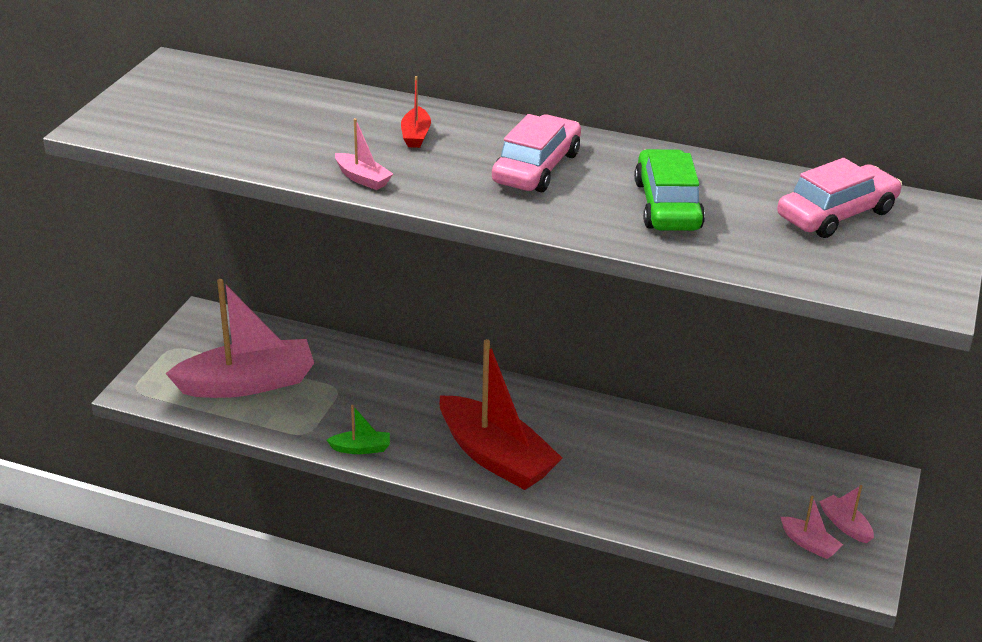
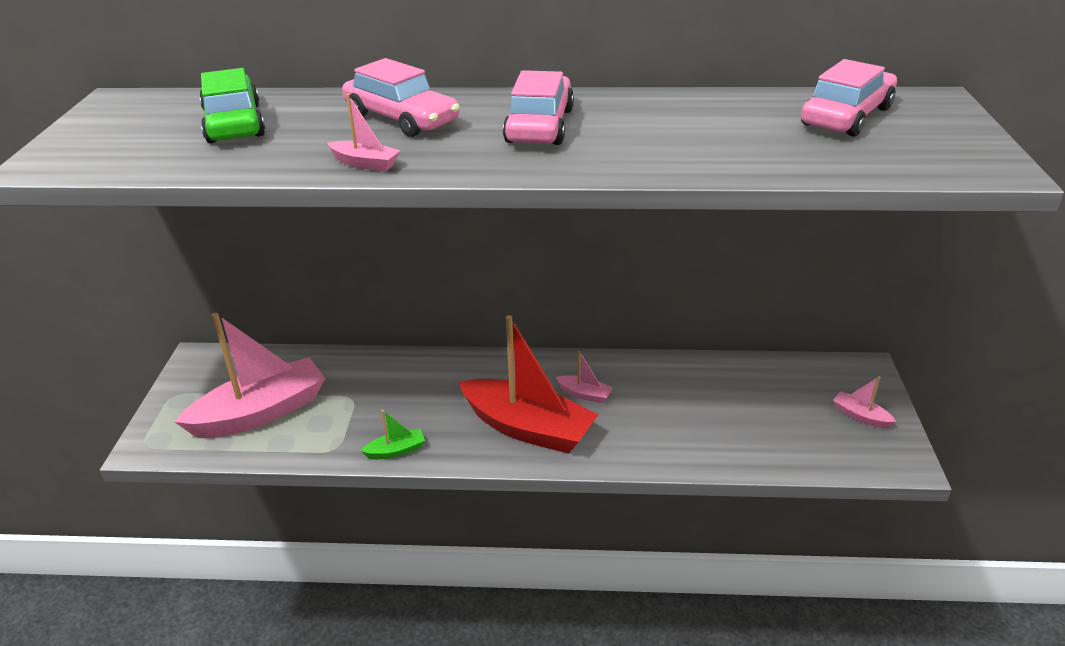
camera: 15 degrees left, 0 degrees up
red boat [401,76,431,148] -> pink car [342,58,460,137]
green car [634,149,705,231] -> green car moved to [199,68,265,143]
pink boat [780,495,843,559] -> pink boat moved to [556,351,613,403]

